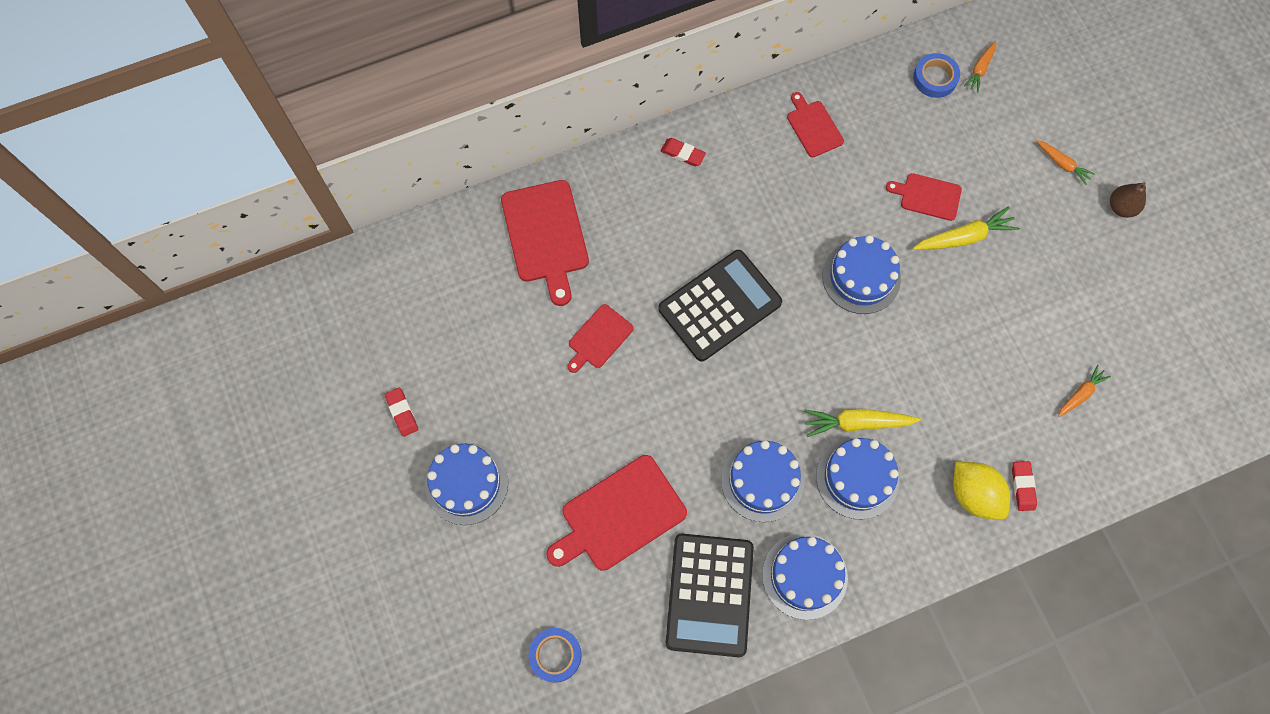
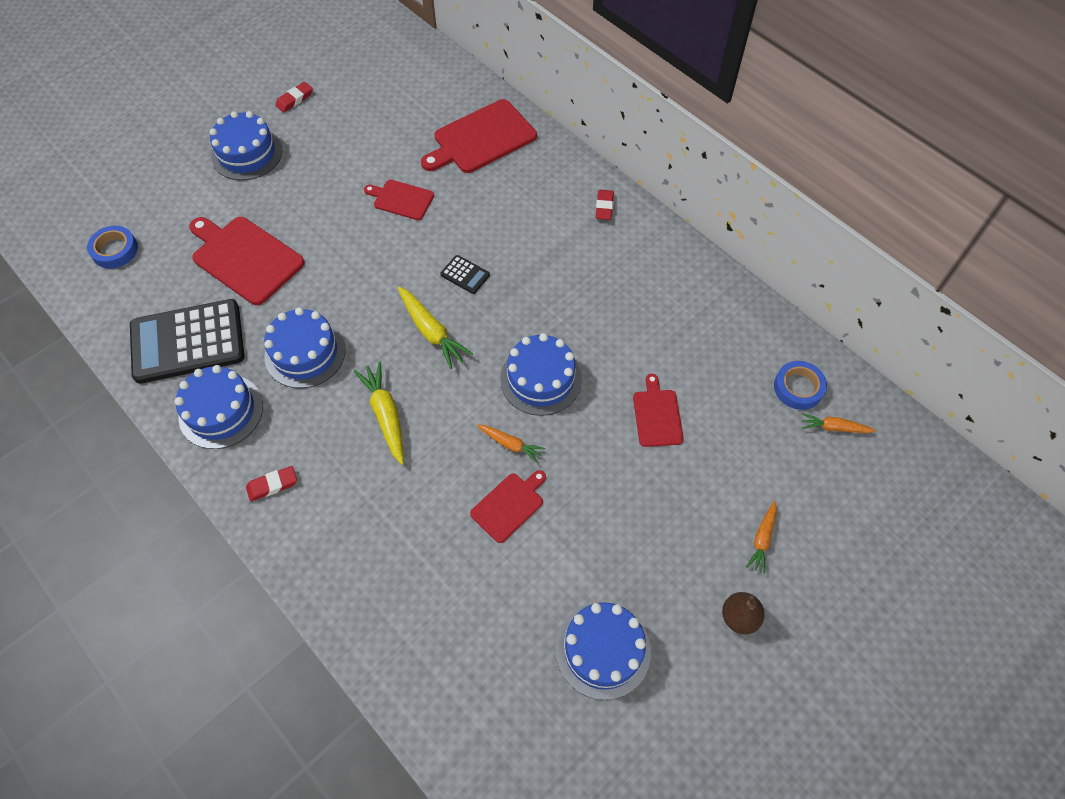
camera: 70 degrees right, 10 degrees down
black calculator [658,250,782,361] -> black calculator [440,255,490,294], size x0.42
red cutting board [787,92,844,157] -> red cutting board moved to [470,470,546,543]
blue cake [816,437,899,519] -> blue cake moved to [555,602,651,700]
yellow carrot [913,207,1020,250] -> yellow carrot moved to [398,287,473,369]
yellow lemon [953,461,1010,520] -> none
red eraser [1012,461,1037,511] -> red eraser moved to [246,466,297,502]
orange carrot [1058,365,1111,417] -> orange carrot moved to [477,425,545,463]

